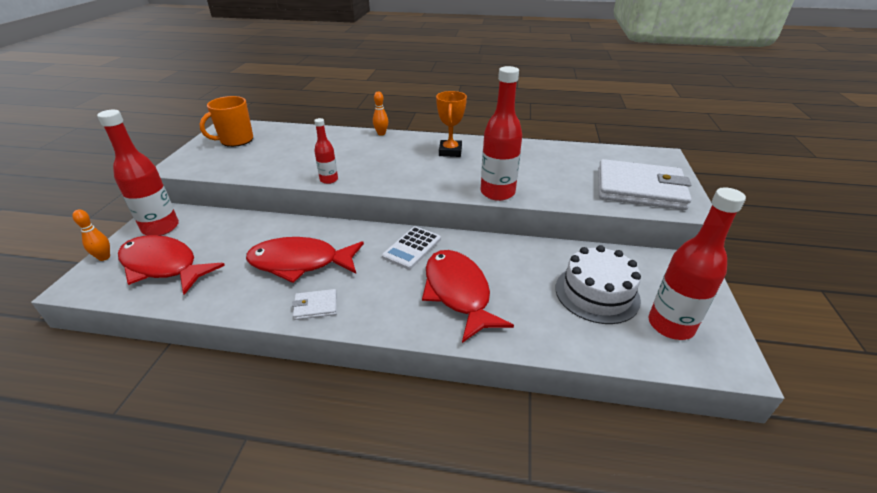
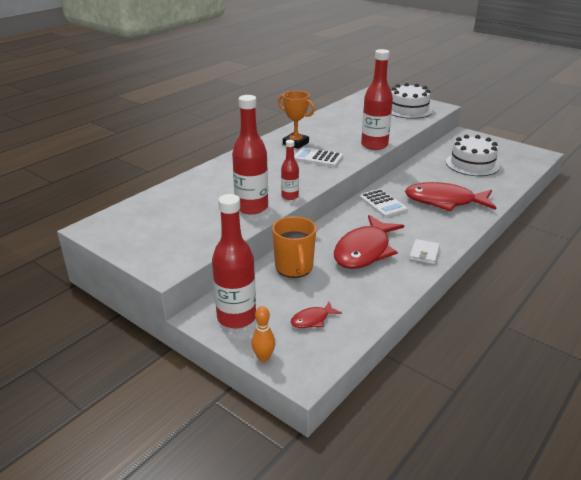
camera: 60 degrees left, 5 degrees down
red fish [118,235,225,295] -> red fish [291,302,342,328], size x0.45
orange mug [200,96,253,147] -> orange mug moved to [272,216,316,278]
orange bowling pin [373,92,389,136] -> none
white wallet [598,159,692,210] -> white cake [391,83,433,119]
red bottle [649,187,746,340] -> red bottle moved to [232,95,268,215]
none -> white calculator [294,147,343,167]

